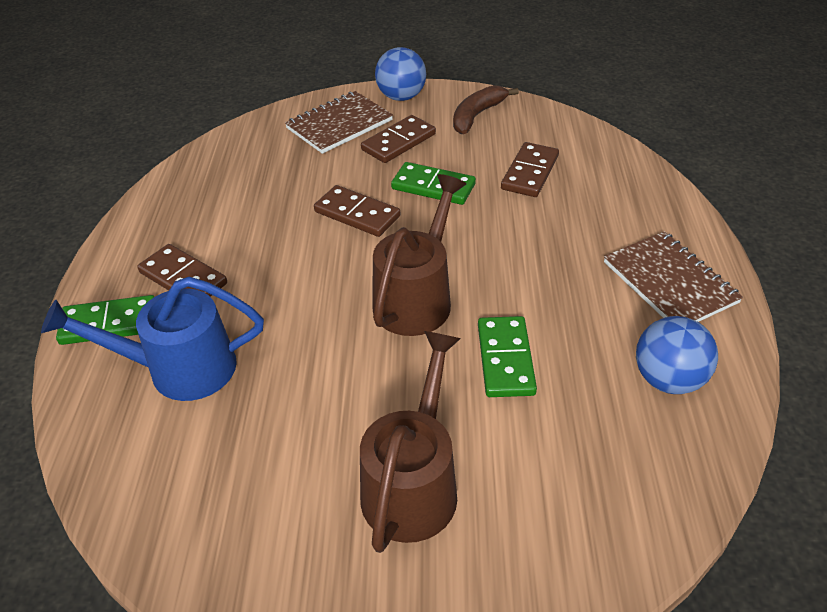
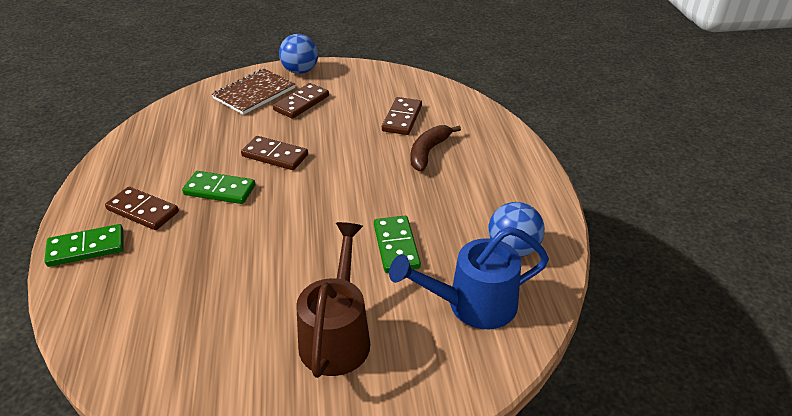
camera: 10 degrees left, 5 degrees down
blue watering can [41,277,264,401] -> blue watering can moved to [389,227,549,329]
brown watering can [372,174,466,336] -> none
green domino [391,162,476,205] -> green domino moved to [182,171,255,204]
brown banana [453,85,519,134] -> brown banana moved to [411,125,461,171]
brown notebook [604,231,743,322] -> none

